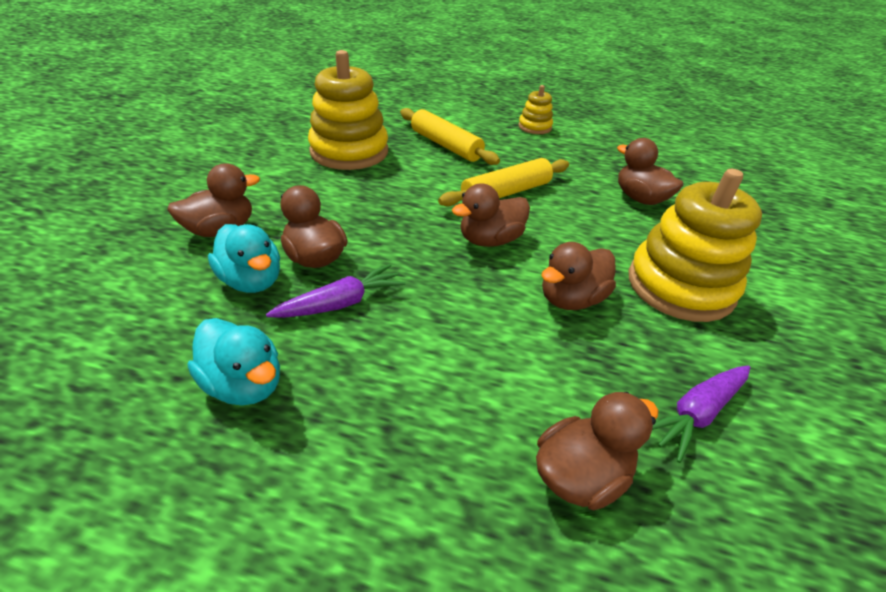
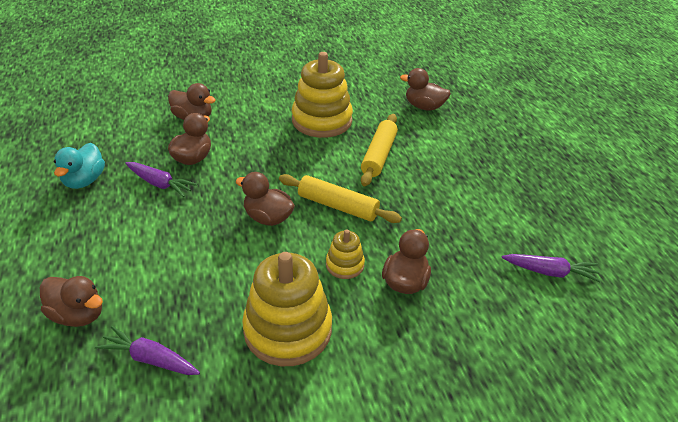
camera: 60 degrees right, 0 degrees up
turquoise duck [208,224,280,293] -> none
yellow stacking toy [518,85,553,134] -> yellow stacking toy moved to [326,230,365,279]
brown duck [541,242,616,310] -> brown duck moved to [400,68,451,111]
none -> purple carrot [502,254,601,282]

